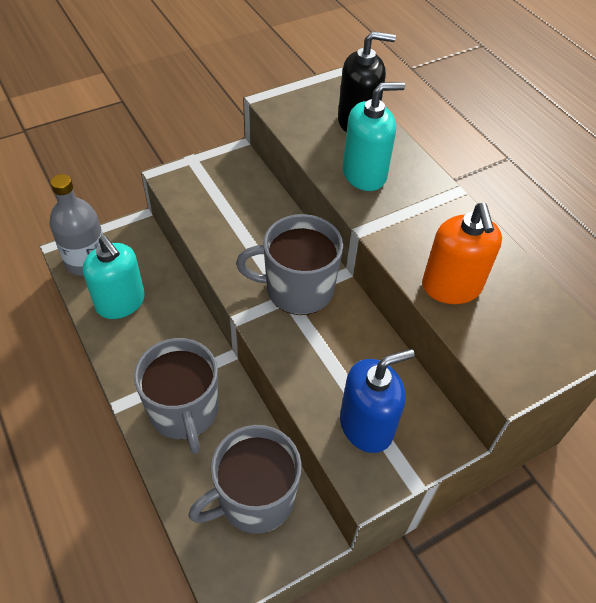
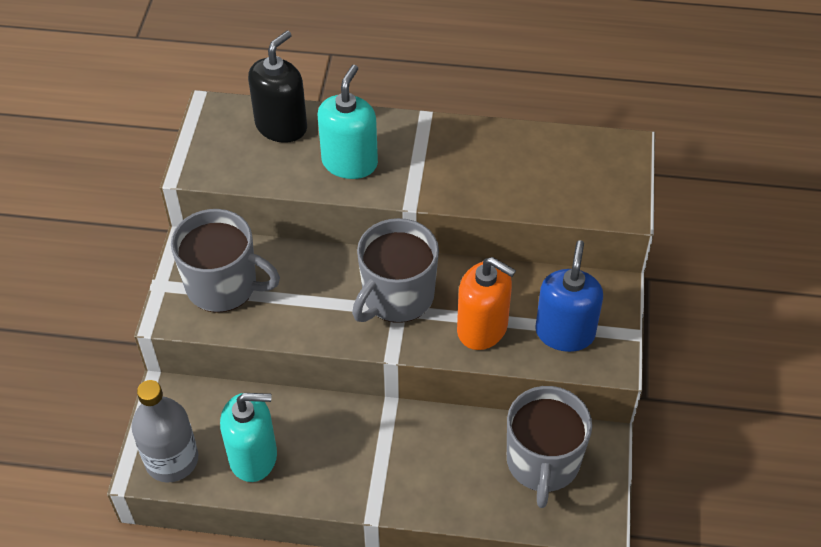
camera: 50 degrees left, 0 degrees up
grey mug [134,338,218,454] -> grey mug moved to [171,209,280,313]
orange soap dispenser [422,203,502,304] -> orange soap dispenser moved to [457,257,516,350]

